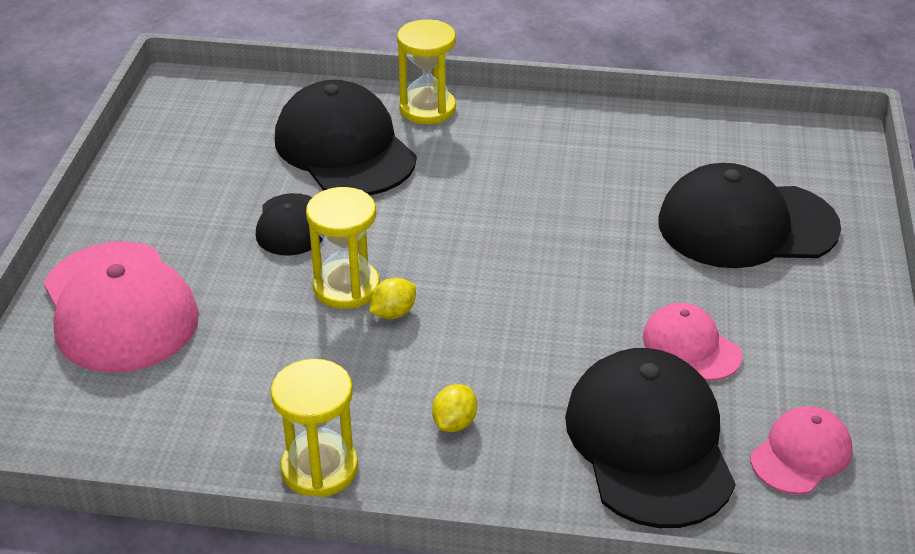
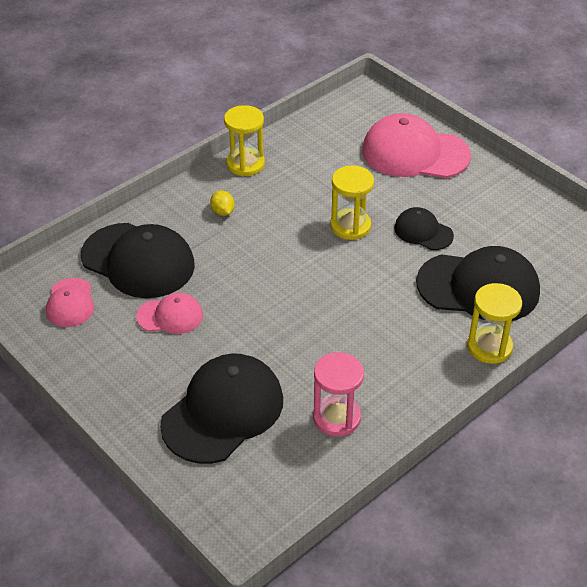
camera: 130 degrees right, 5 degrees up
yellow lemon [369,278,416,319] -> none
none -> pink hourglass [313,352,364,436]

